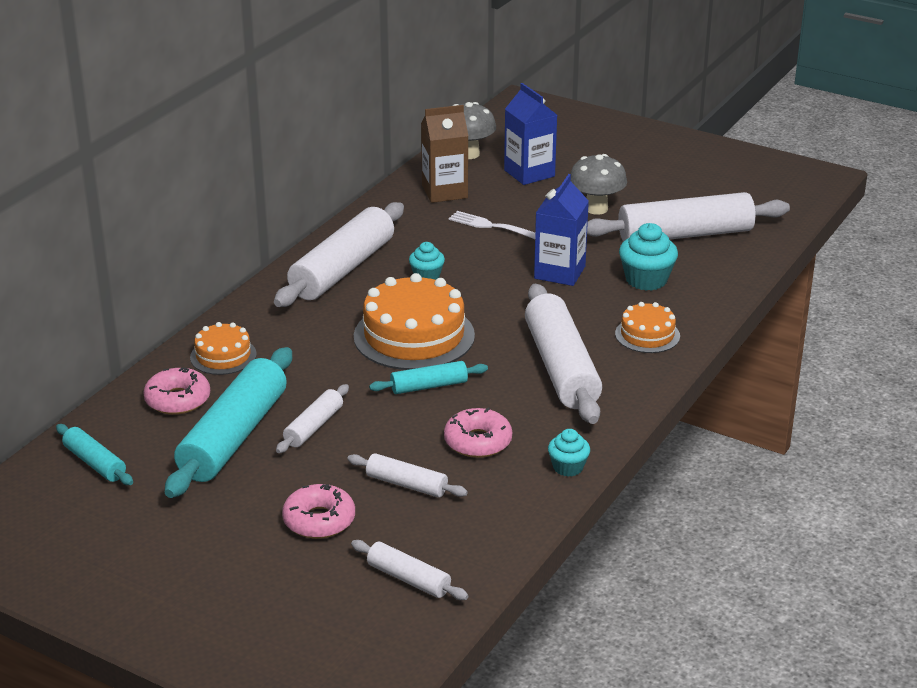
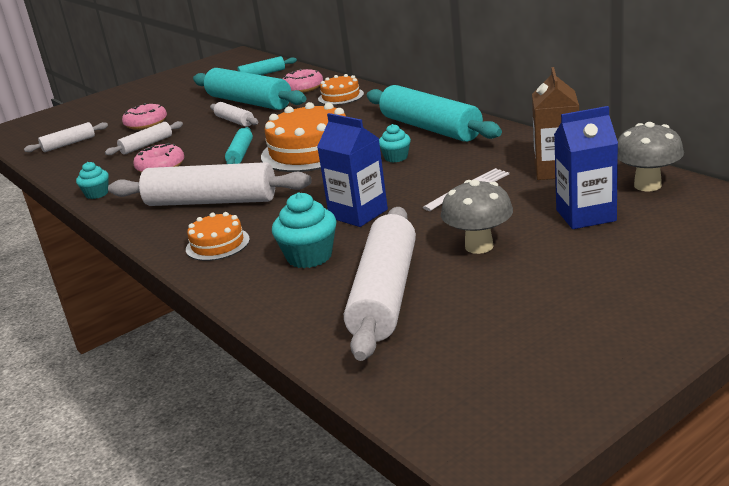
camera: 115 degrees right, 5 degrees down
white rolling pin [274,202,404,307] -> turquoise rolling pin [367,85,502,142]

